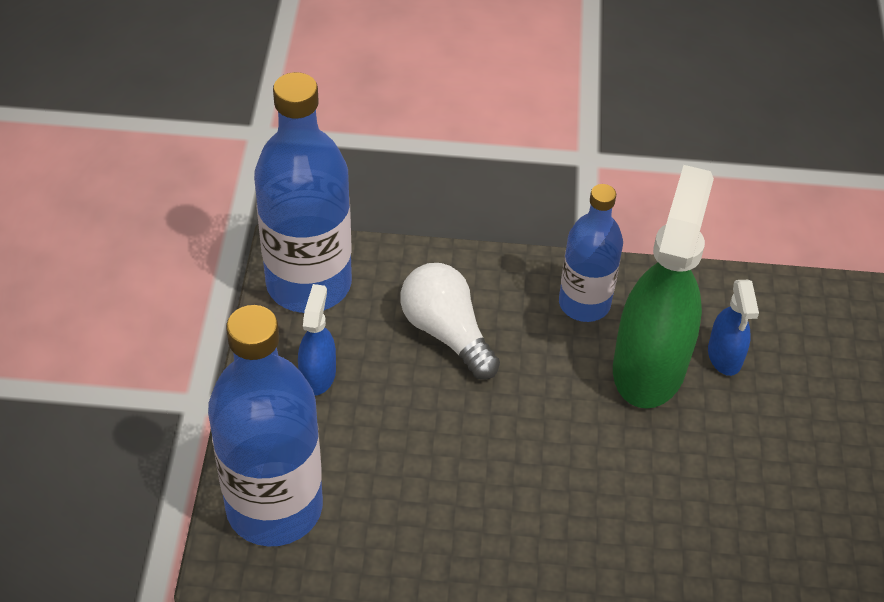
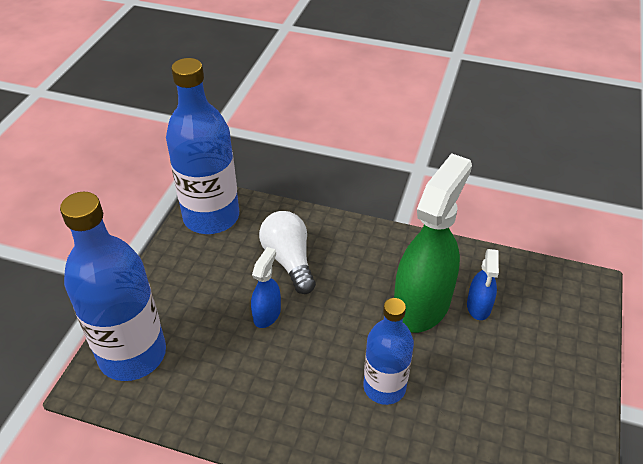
camera: 15 degrees right, 5 degrees down
blue spray bottle [298,284,336,396] -> blue spray bottle moved to [251,247,281,328]
blue bottle [559,184,623,322] -> blue bottle moved to [364,298,414,405]

